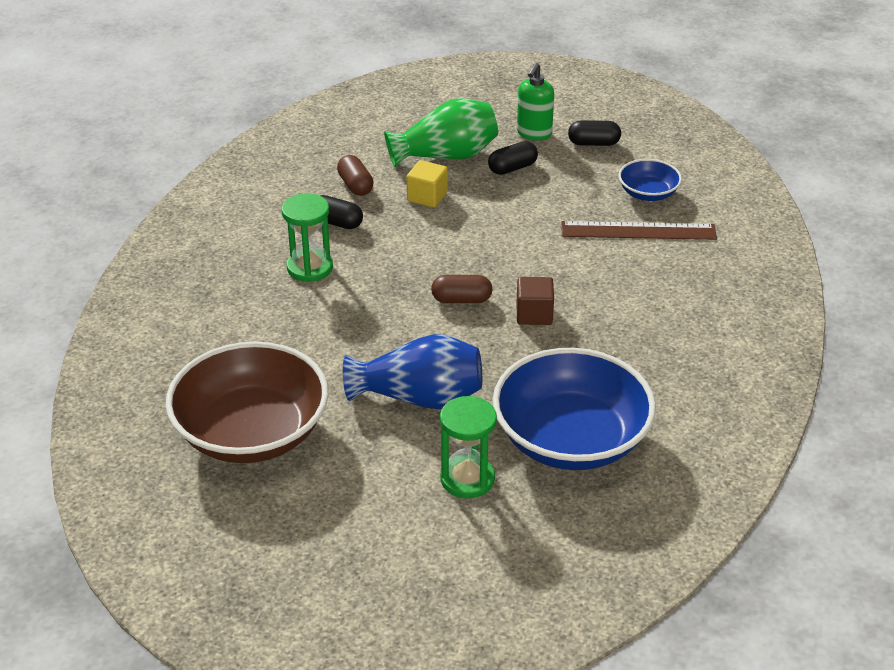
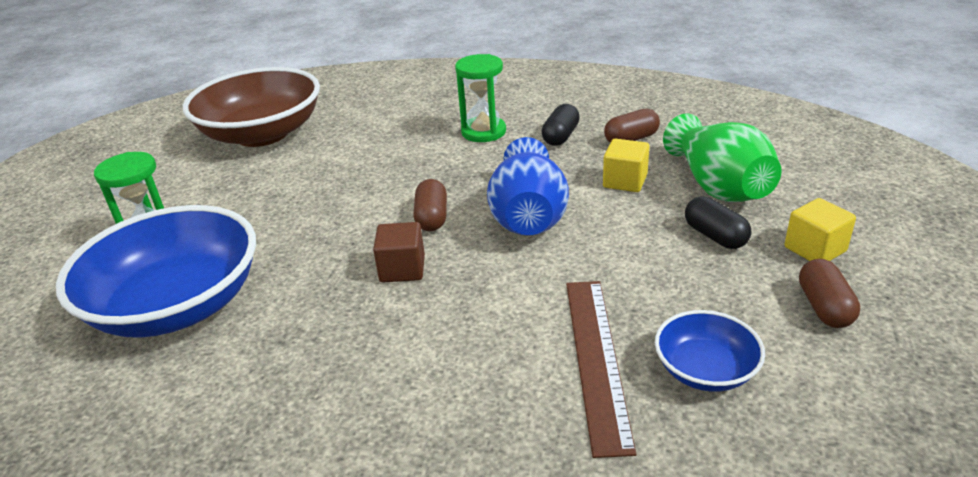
camera: 90 degrees right, 5 degrees down
blue vase [343,334,482,409] -> blue vase moved to [487,137,569,236]
green soap dispenser [517,63,554,141] -> yellow cube [785,198,856,261]
black capsule [568,120,621,146] -> brown capsule [799,259,860,328]

